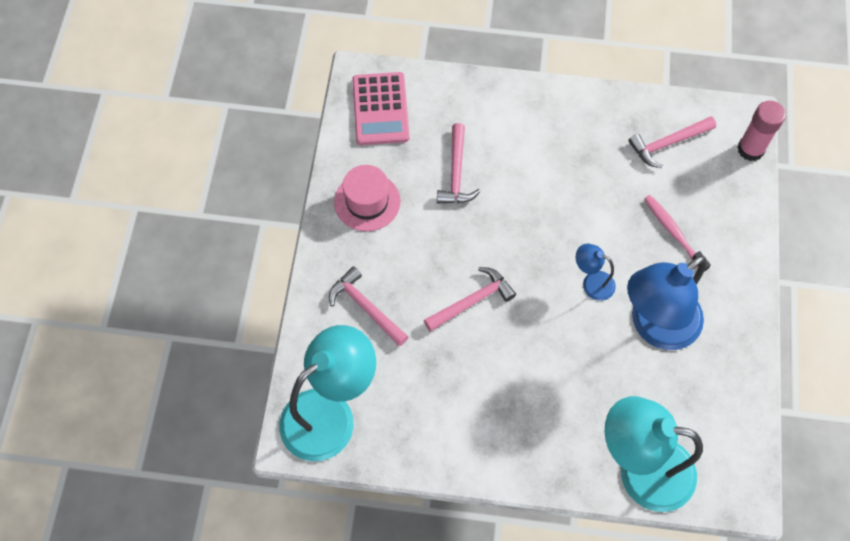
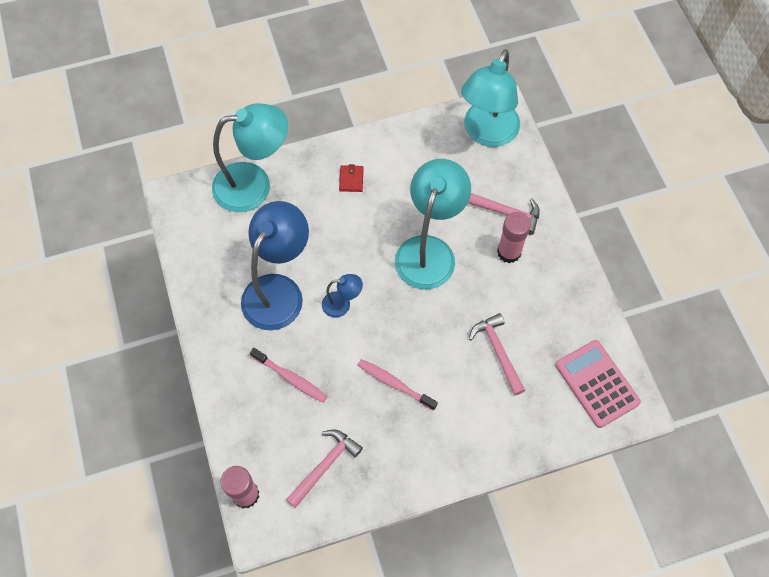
camera: 155 degrees right, 0 degrees up
pink hat [334,165,400,231] -> none
pink hammer [424,267,516,332] -> turquoise lamp [395,159,471,290]
none -> red wallet [339,164,364,192]
none -> pink toothbrush [358,359,438,411]
none -> pink glue stick [497,212,531,263]

